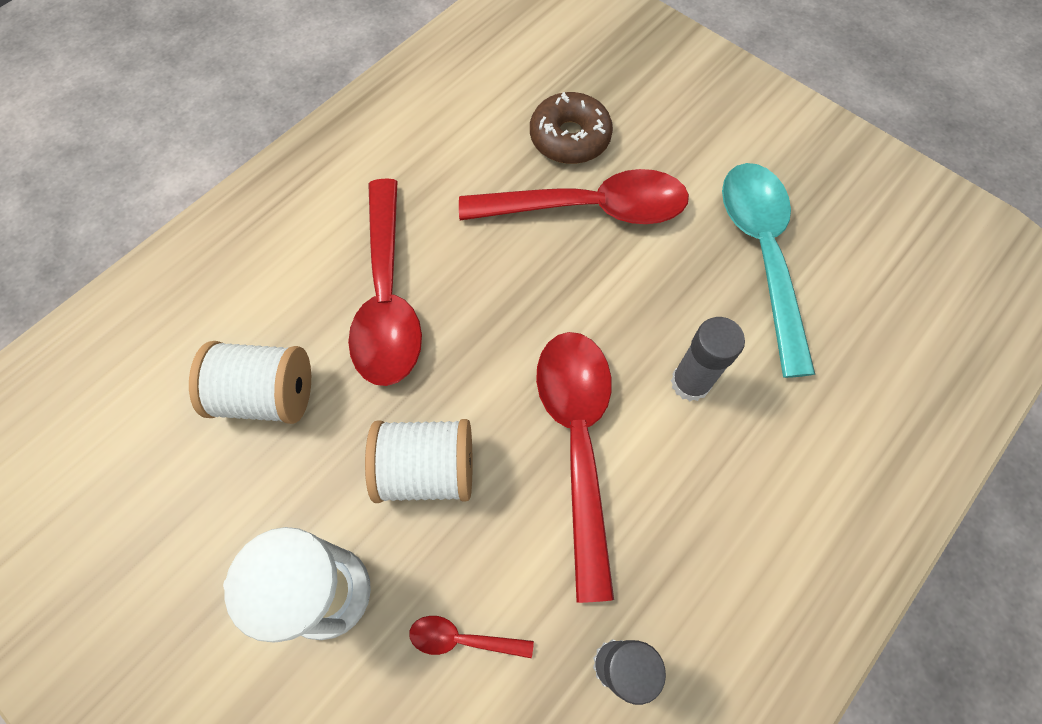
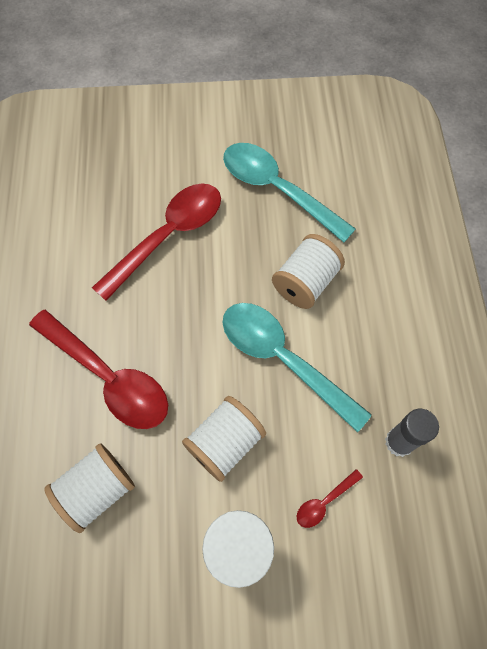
camera: 45 degrees left, 0 degrees up
brown donut [530,92,613,164] -> none
red spoon [536,332,614,603] -> turquoise spoon [223,303,372,432]
grey glue stick [671,317,745,401] -> white spool [272,234,345,309]

